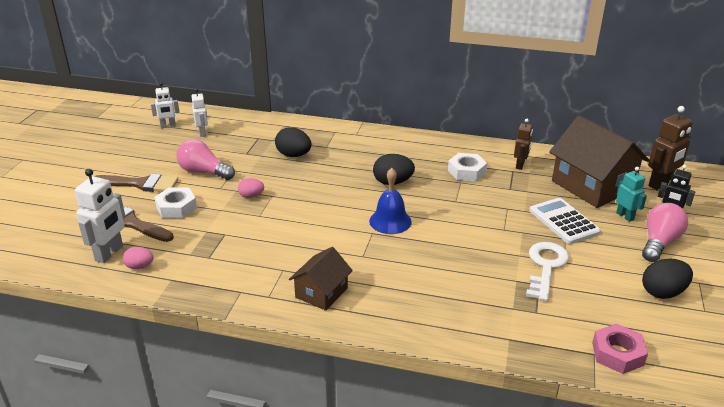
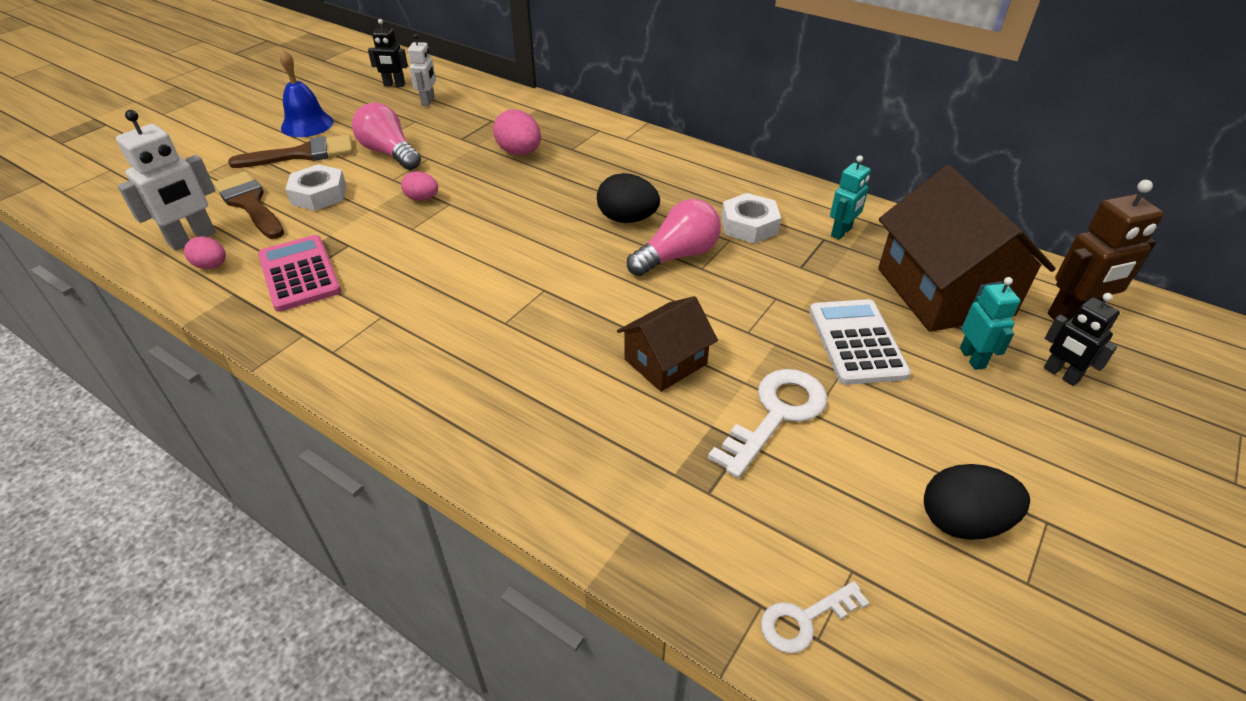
camera: 20 degrees right, 10 degrees up
brown brush [94,174,178,192] -> brown brush turned 45 degrees counterclockwise [228,134,353,168]
white robot [151,82,180,128] -> black robot [368,19,408,87]
black egg [275,127,311,157] -> pink egg [493,109,541,155]
brown house [289,247,353,311] -> brown house moved to [617,296,718,392]
blue bell [369,168,412,234] -> blue bell moved to [280,50,334,137]
brown robot [514,119,533,170] -> turquoise robot [830,155,871,240]
pink nut [592,324,648,374] -> white key [761,581,869,653]
pink light bulb [642,203,688,262] -> pink light bulb moved to [627,199,721,276]
none -> pink calculator [258,235,341,312]

